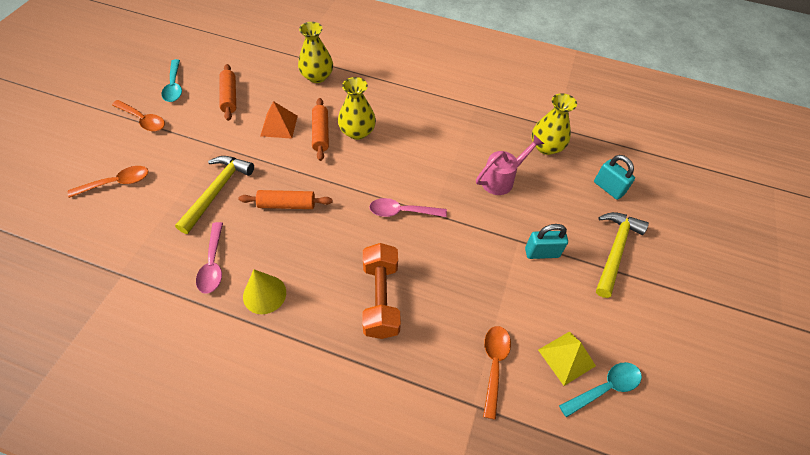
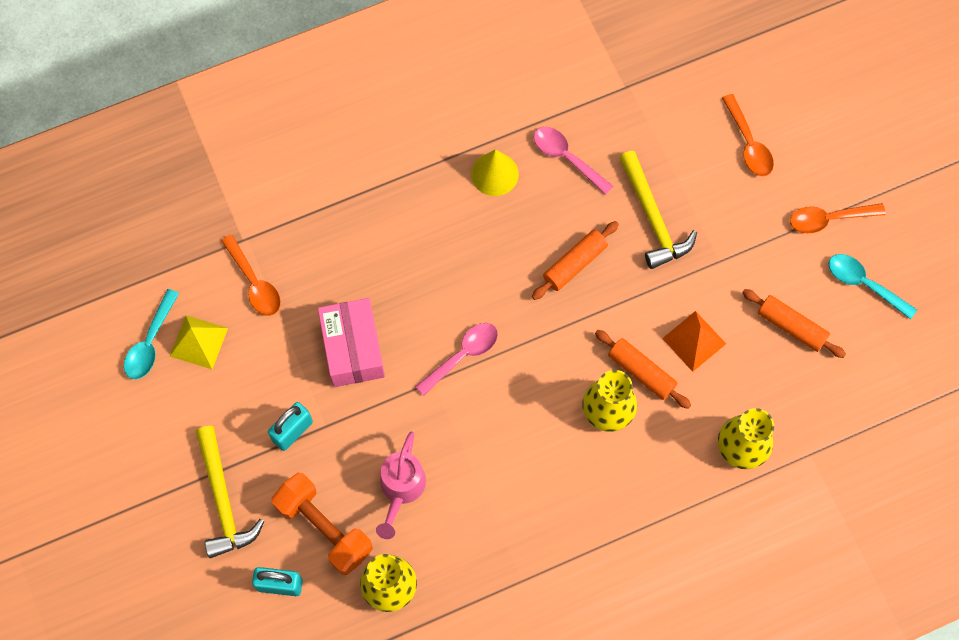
camera: 140 degrees right, 15 degrees up
orange spoon [68,166,148,198] -> orange spoon turned 45 degrees counterclockwise [722,94,774,176]
orange dumbbell [363,243,401,339] -> orange dumbbell moved to [272,473,373,575]
none -> pink box [318,298,385,387]

